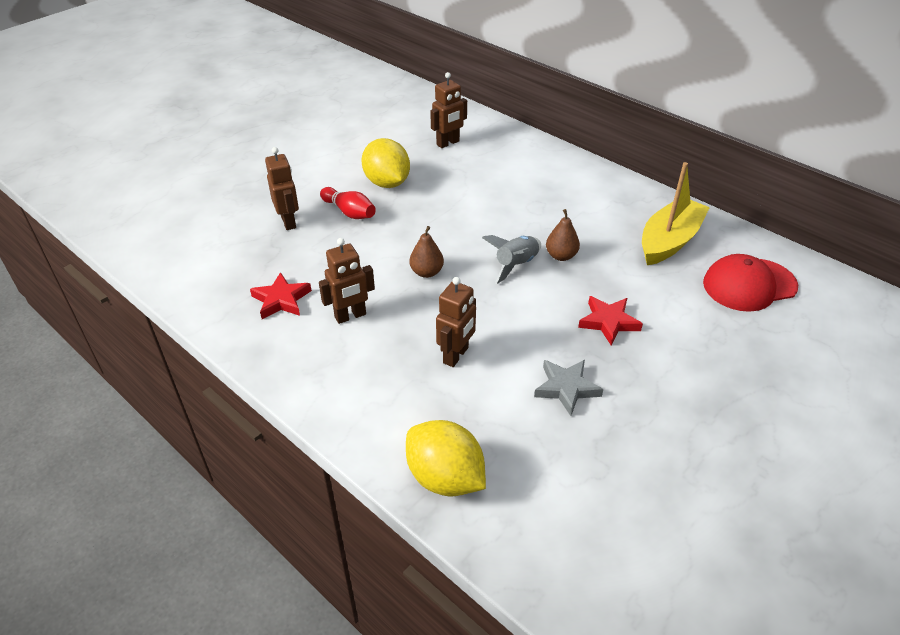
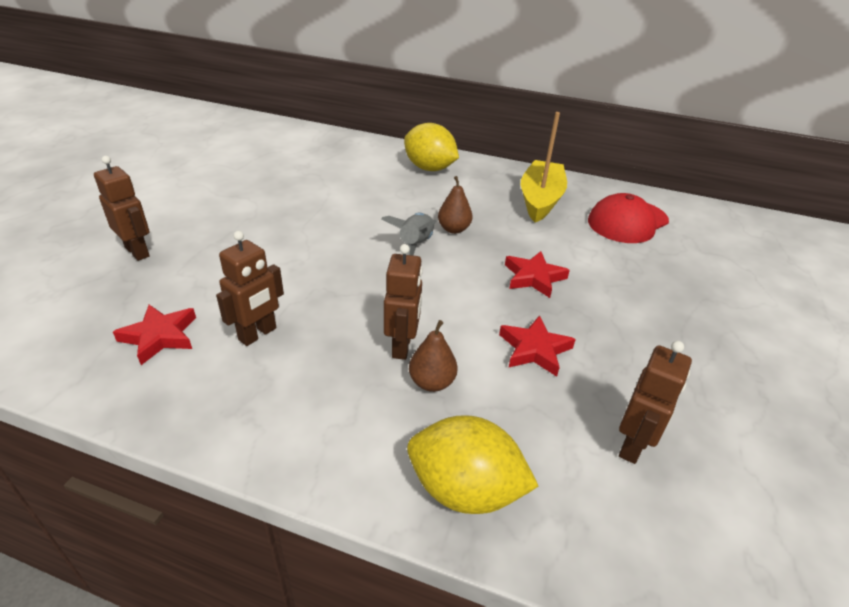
camera: 25 degrees left, 5 degrees down
red bowling pin [320,187,376,219] -> none
yellow lemon [361,138,410,188] -> yellow lemon moved to [404,123,459,171]
brown pear [409,226,444,278] -> brown pear moved to [409,320,458,392]
brown robot [430,72,467,148] -> brown robot moved to [619,341,692,464]
grey star [534,360,603,416] -> red star [499,315,576,377]

